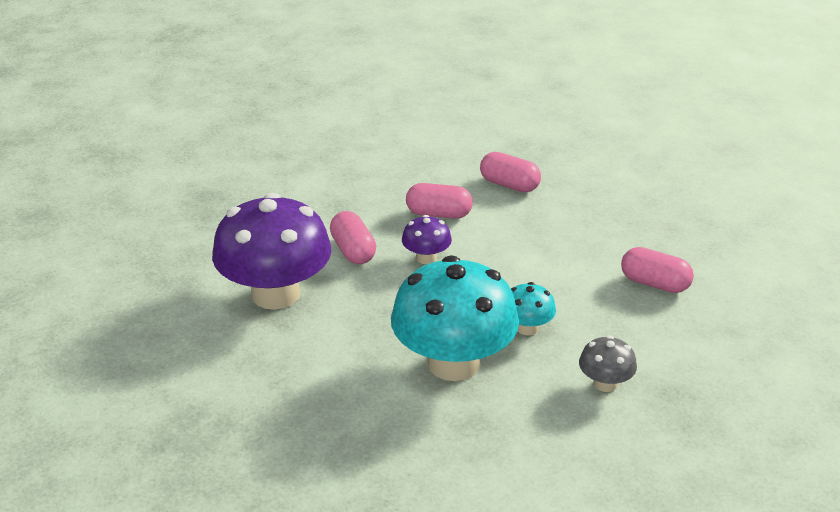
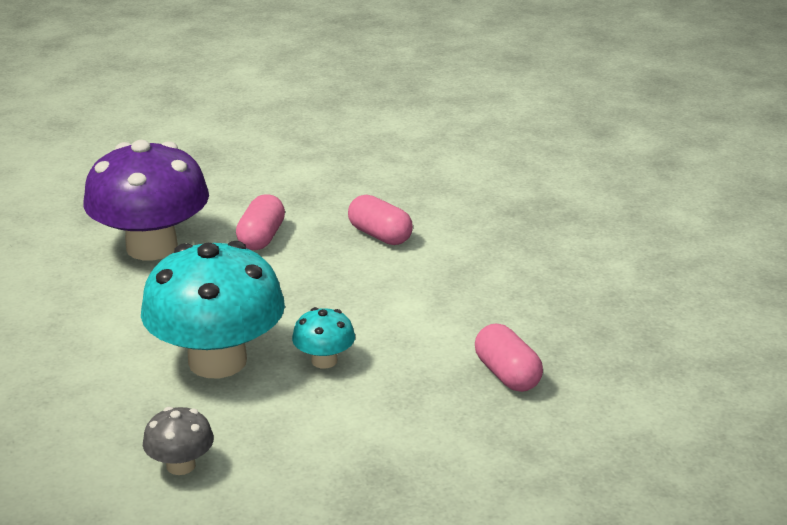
camera: 35 degrees right, 5 degrees down
purple mushroom [402,215,452,264] -> none
pink capsule [480,152,541,192] -> none
grey mushroom [579,335,637,392] -> grey mushroom moved to [143,407,214,475]

